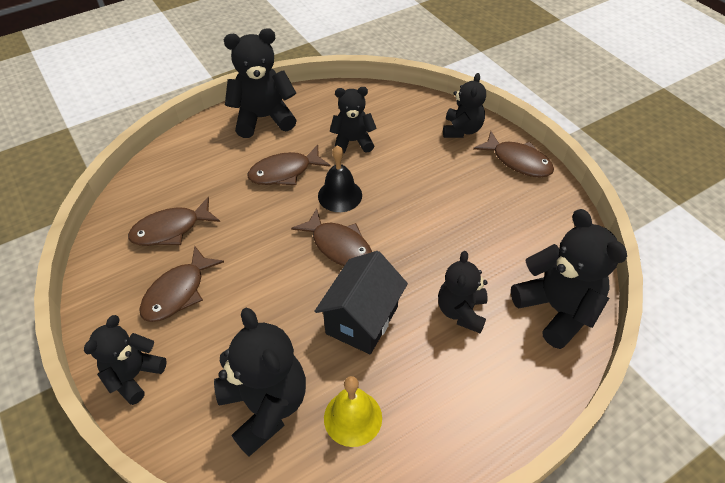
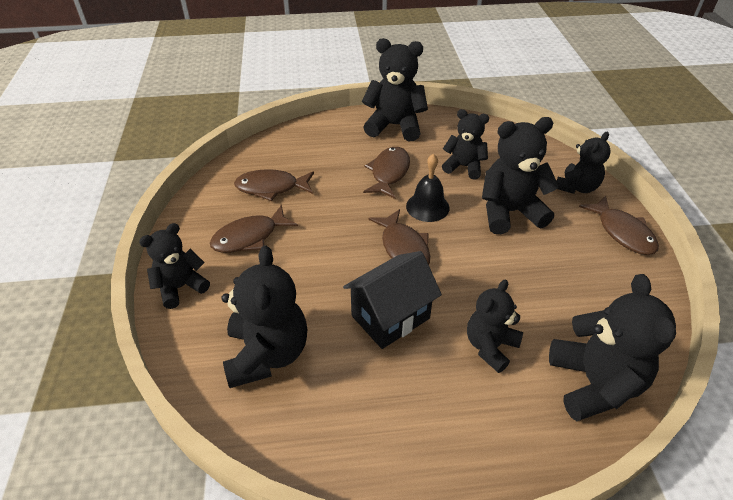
camera: 25 degrees right, 5 degrees down
brown fish [247,145,330,185] -> brown fish turned 105 degrees clockwise [363,147,410,199]
yellow bell [324,376,382,447] -> none
none -> black teddy bear [482,117,559,234]

